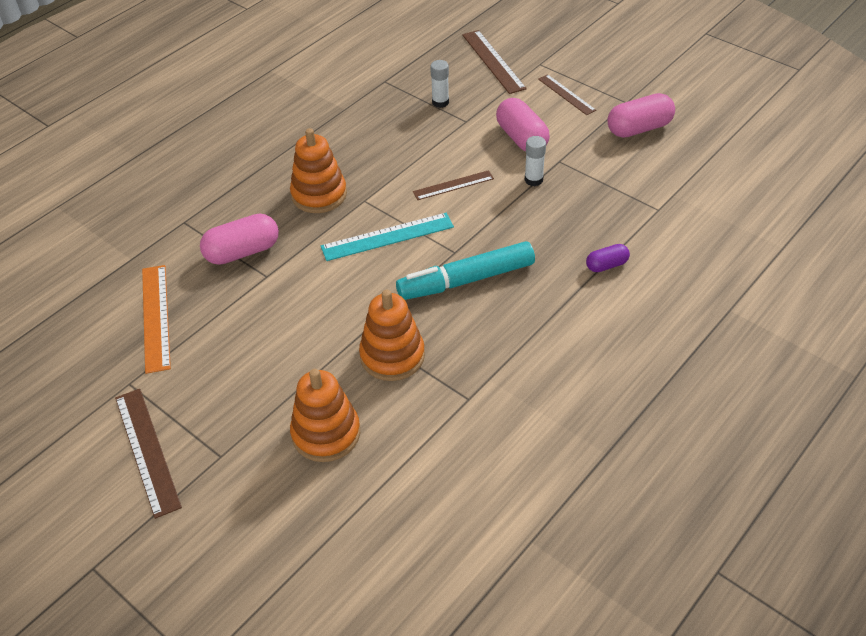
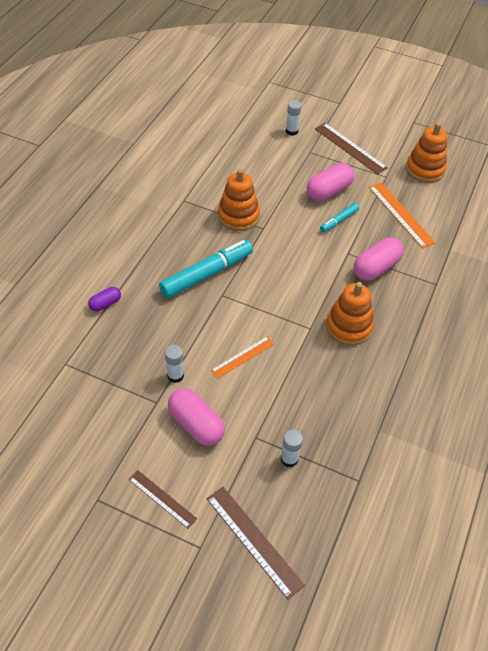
camera: 160 degrees right, 5 degrees up
orange stacking toy [290,369,360,462] -> orange stacking toy moved to [406,122,447,183]
turquoise ruler [321,213,454,261] -> none
brown ruler [413,170,494,200] -> orange ruler [211,336,275,379]
pink capsule [607,93,675,138] -> pink capsule moved to [307,163,354,201]
none -> white glue stick [286,100,301,136]
none -> turquoise marker [320,203,359,232]

